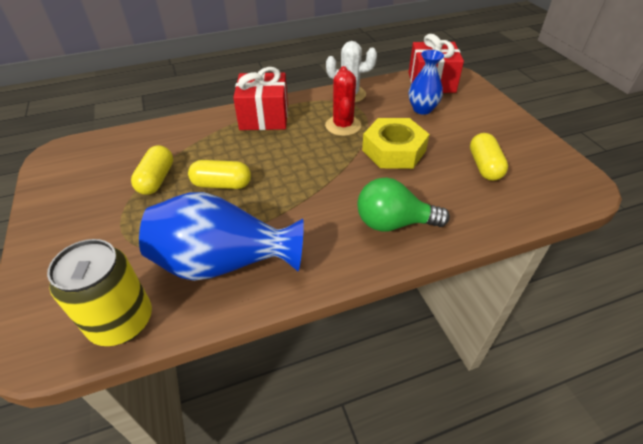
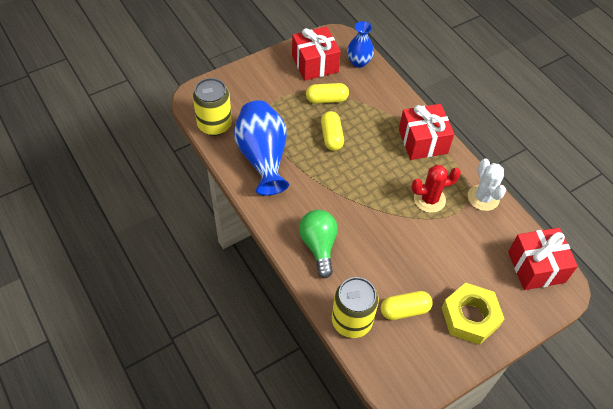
camera: 75 degrees right, 10 degrees up
yellow nut [362,118,430,169] -> yellow nut moved to [442,283,504,345]
blue vase [409,50,444,115] -> blue vase moved to [347,21,374,68]
none -> red gift [292,26,341,81]
none -> yellow can [332,277,379,338]

